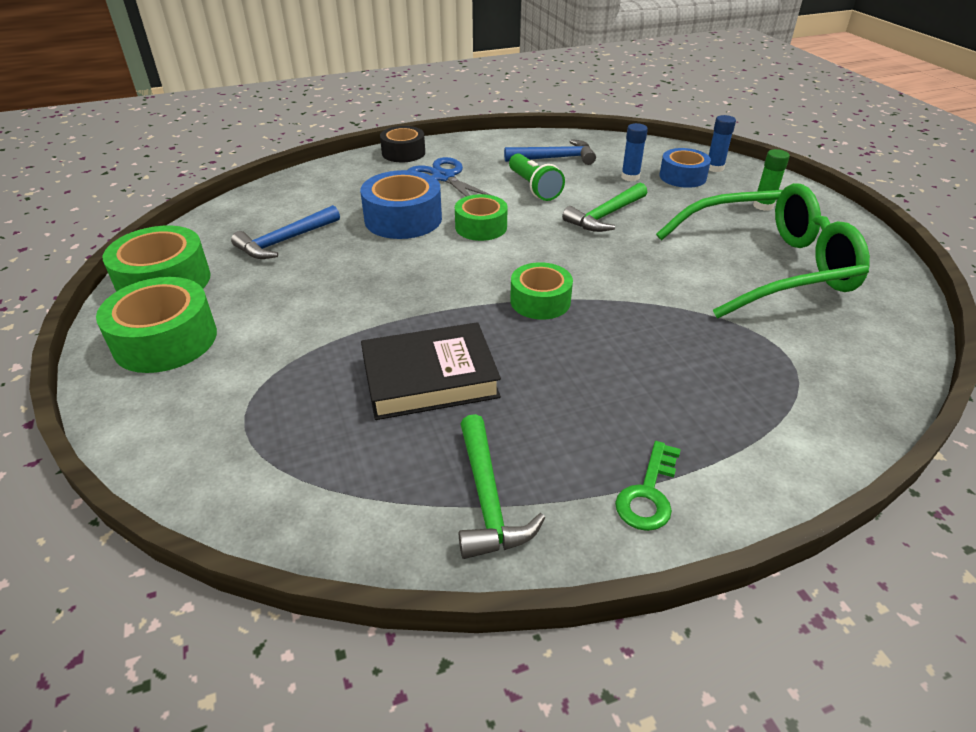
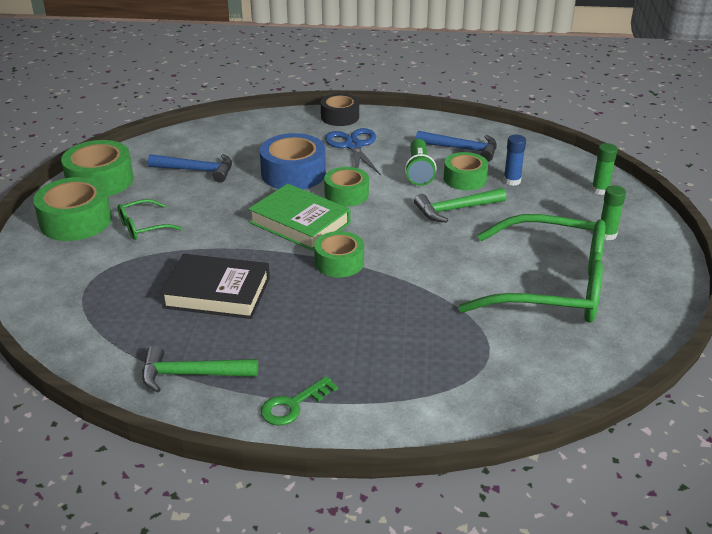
camera: 25 degrees right, 5 degrees down
blue hammer [231,205,340,259] -> blue hammer turned 150 degrees counterclockwise [148,154,232,183]
green hammer [459,414,545,559] -> green hammer turned 75 degrees clockwise [142,345,258,393]
blue tape [659,148,711,188] -> none
blue glue stick [709,115,736,172] -> green glue stick [592,143,618,195]
none -> green glasses [118,199,182,240]
none -> green book [248,184,350,251]
none -> green tape [444,152,488,190]

